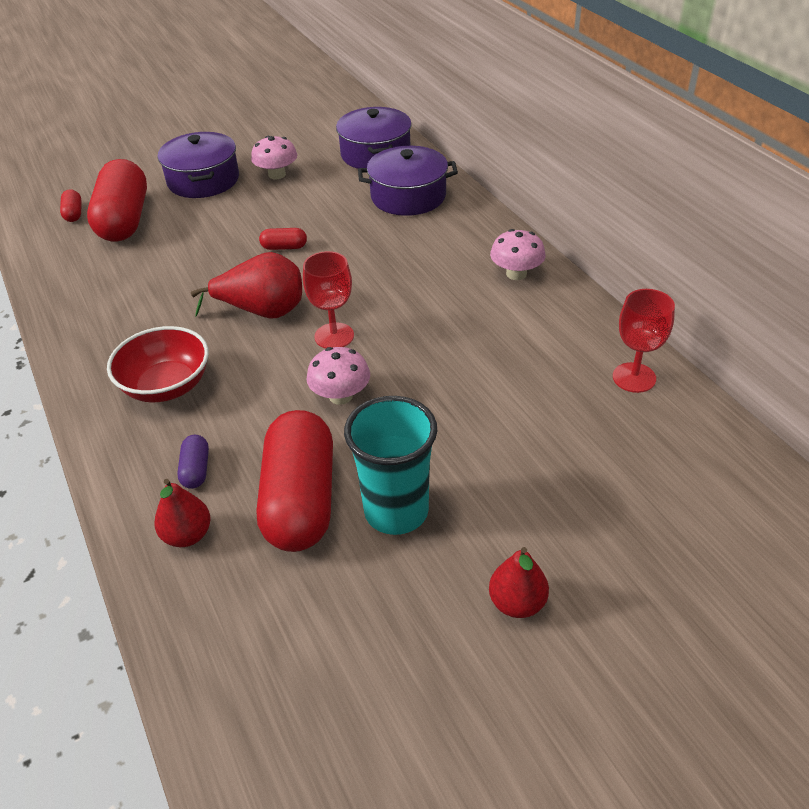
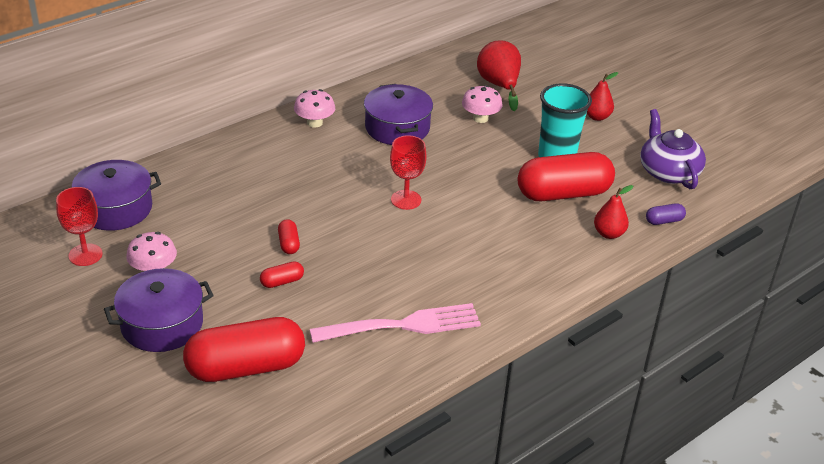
camera: 105 degrees left, 5 degrees down
red capsule [60,189,82,222] -> red capsule moved to [260,261,304,288]
red bowl [107,326,209,402] -> none
purple capsule [177,435,209,489] -> purple capsule moved to [646,203,686,225]
red pear [191,252,302,318] -> red pear moved to [477,40,521,111]
pink mushroom [306,347,370,405] -> pink mushroom moved to [462,85,503,123]
purple pot [358,146,458,216] -> purple pot moved to [364,84,433,145]
red goblet [613,289,675,393] -> red goblet moved to [56,187,103,266]
none -> pink fork [310,303,481,343]
none -> purple teapot [640,109,706,189]

